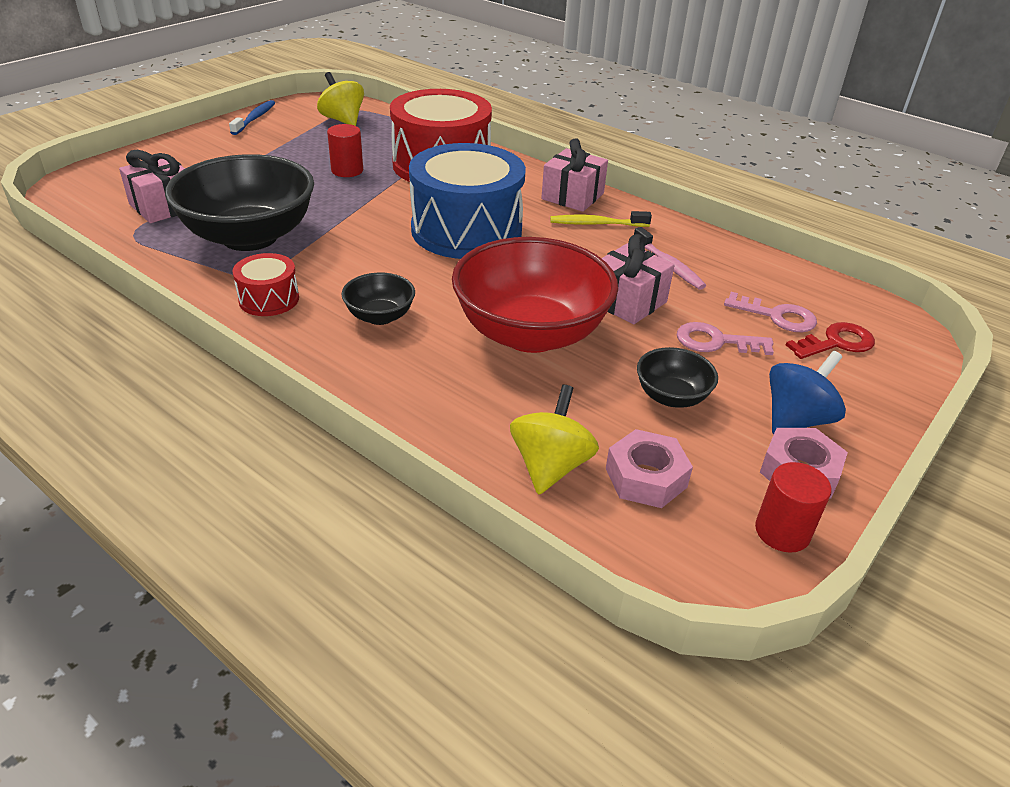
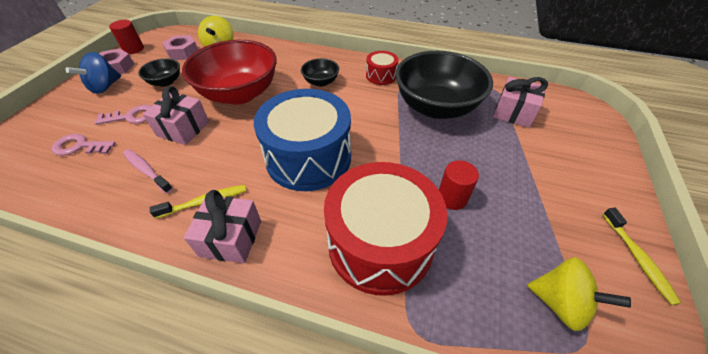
camera: 160 degrees right, 10 degrees up
blue toothbrush [229,100,275,135] -> yellow toothbrush [603,208,681,305]
red key [786,322,875,359] -> none

